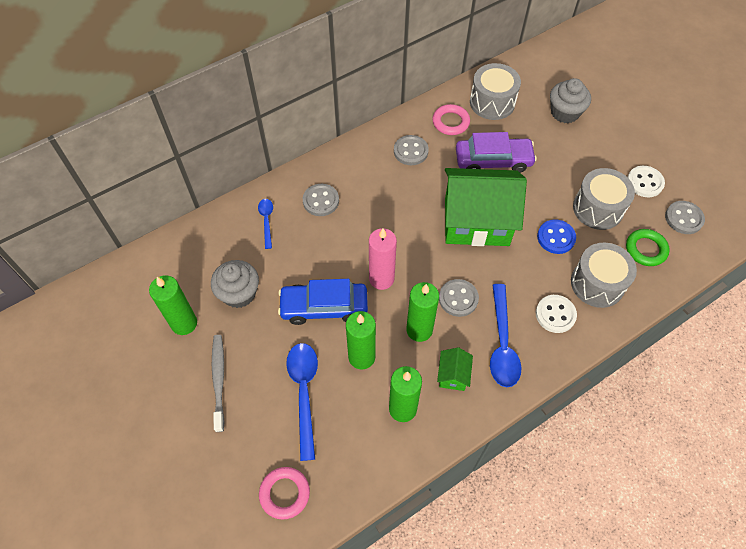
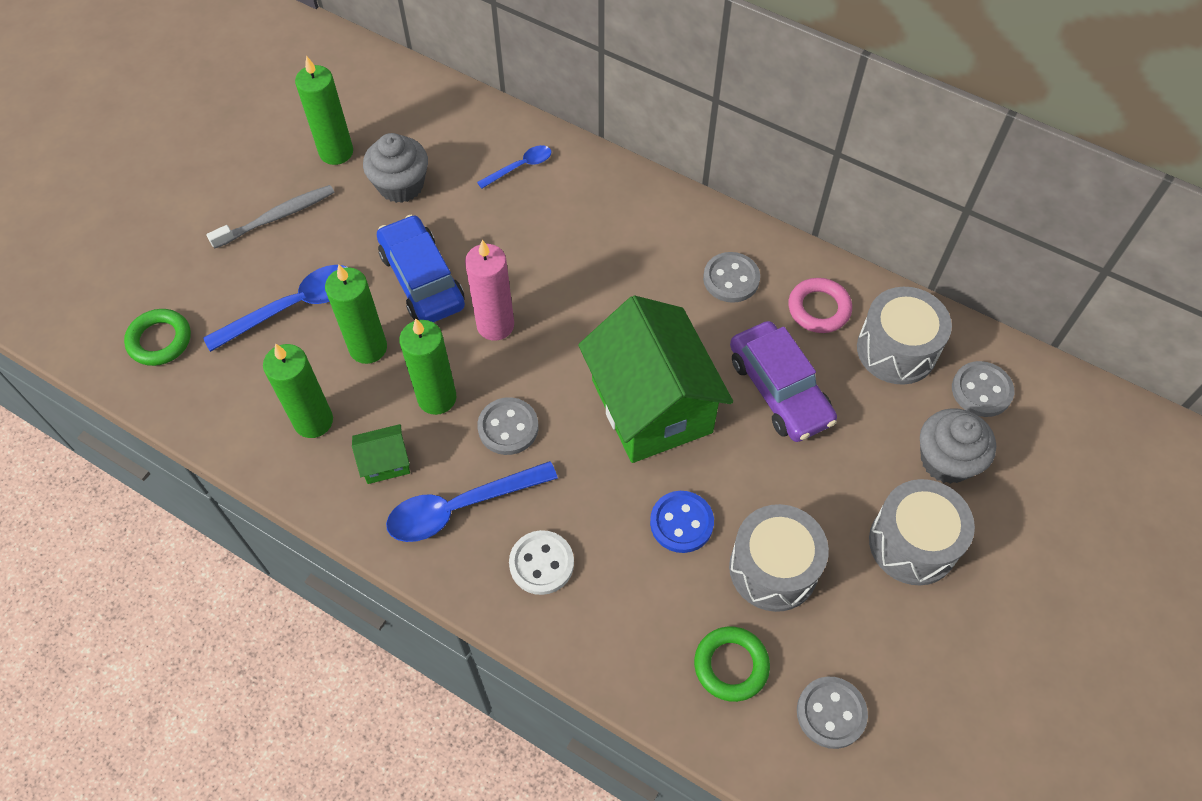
camera: 65 degrees right, 0 degrees up
pink ring [259,467,310,520] -> green ring [124,309,191,366]
grey button [303,184,339,216] -> grey button moved to [952,361,1014,417]
grey drum [571,243,637,308] -> grey drum moved to [869,479,975,585]
white button [628,166,665,197] -> none

